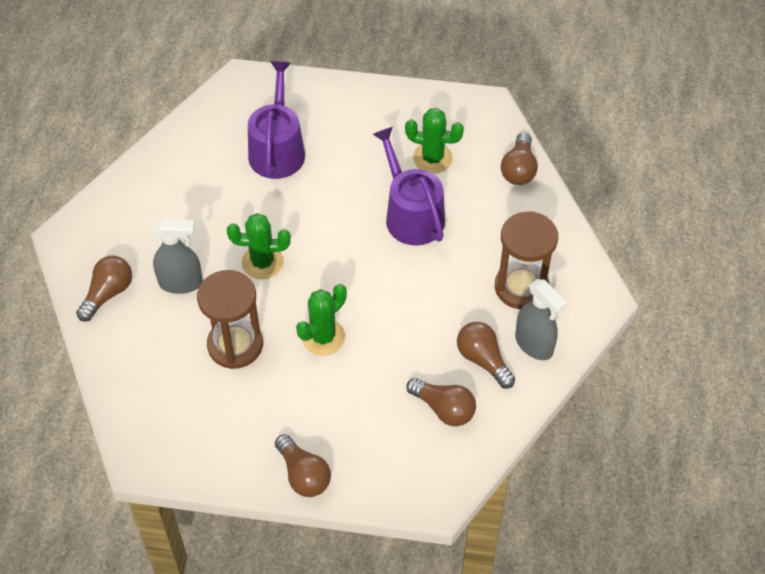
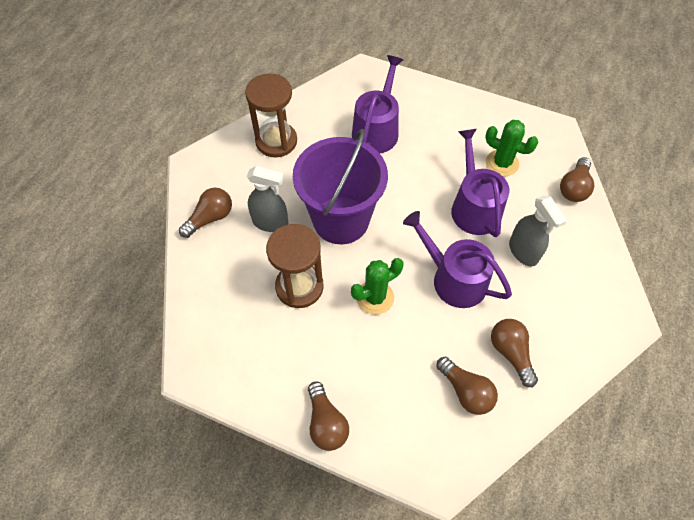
camera: 15 degrees right, 5 degrees up
green cactus [227,213,291,279] -> purple bucket [293,129,388,244]
brown hourglass [495,211,558,309] -> brown hourglass moved to [245,73,297,157]
grey spray bottle [515,279,567,360] -> grey spray bottle moved to [509,195,567,266]
none -> purple watering can [403,211,512,308]

